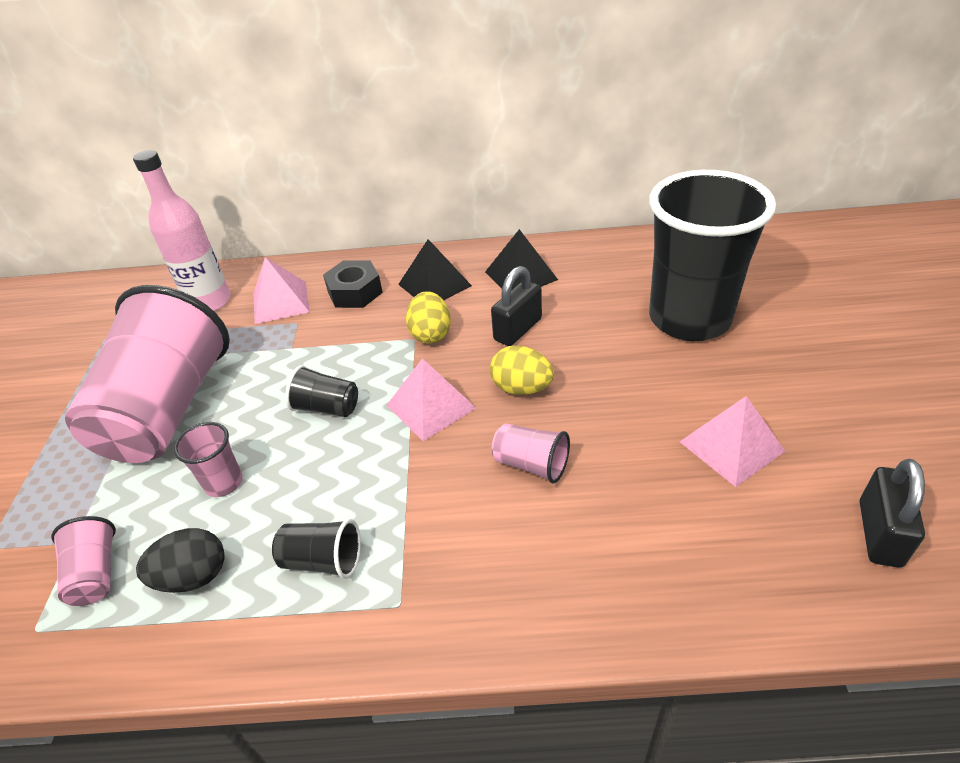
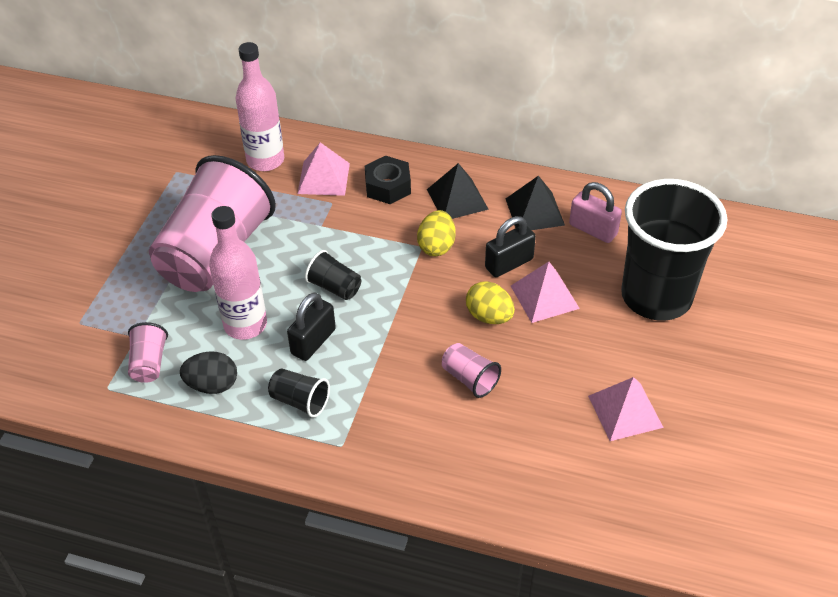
camera: 15 degrees right, 5 degrees up
pink cup [174,422,243,497] -> pink bottle [209,206,267,340]
pink pyramid [387,358,476,441] -> pink pyramid moved to [511,262,580,323]
black padlock [860,459,925,568] -> black padlock moved to [287,292,336,361]
none -> pink padlock [569,182,622,243]

